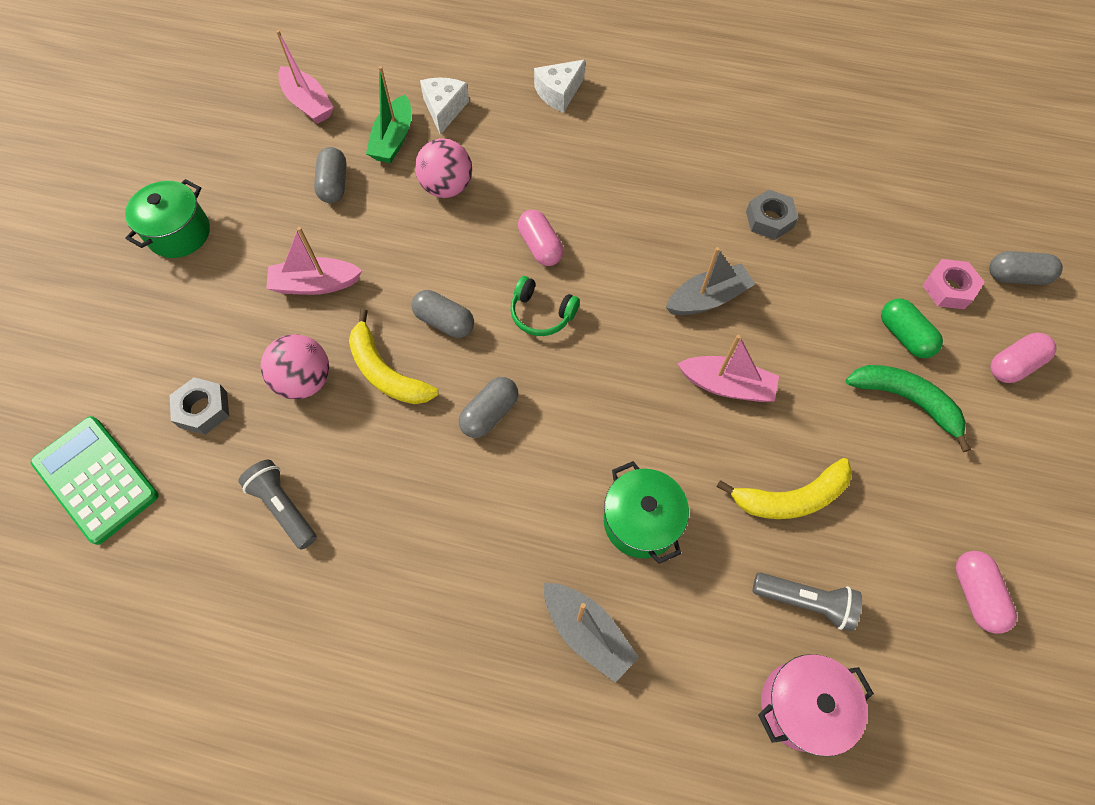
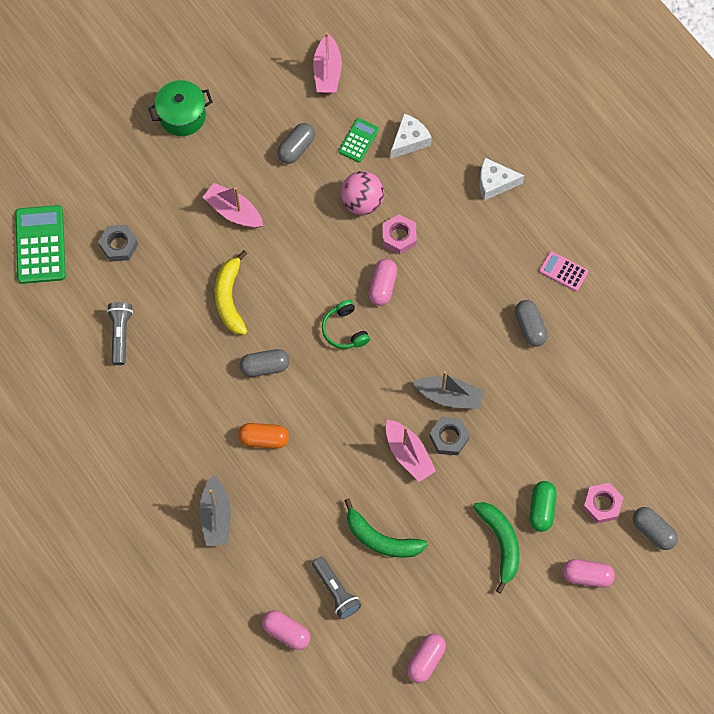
camera: 40 degrees right, 5 degrees up
pink ball [260,334,329,399] -> none
green boat [366,66,411,163] -> green calculator [338,118,379,162]
grey capsule [411,290,474,338] -> grey capsule moved to [515,300,548,347]
green pot [604,461,689,564] -> none
yellow banana [717,458,852,519] -> green banana [344,498,428,558]
grey nut [746,189,799,240] -> grey nut moved to [429,417,470,455]
pink pot [758,654,874,757] -> pink capsule [262,610,310,650]
none -> orange capsule [238,423,289,449]
none -> pink nut [382,214,417,254]
none -> pink calculator [539,251,588,291]

